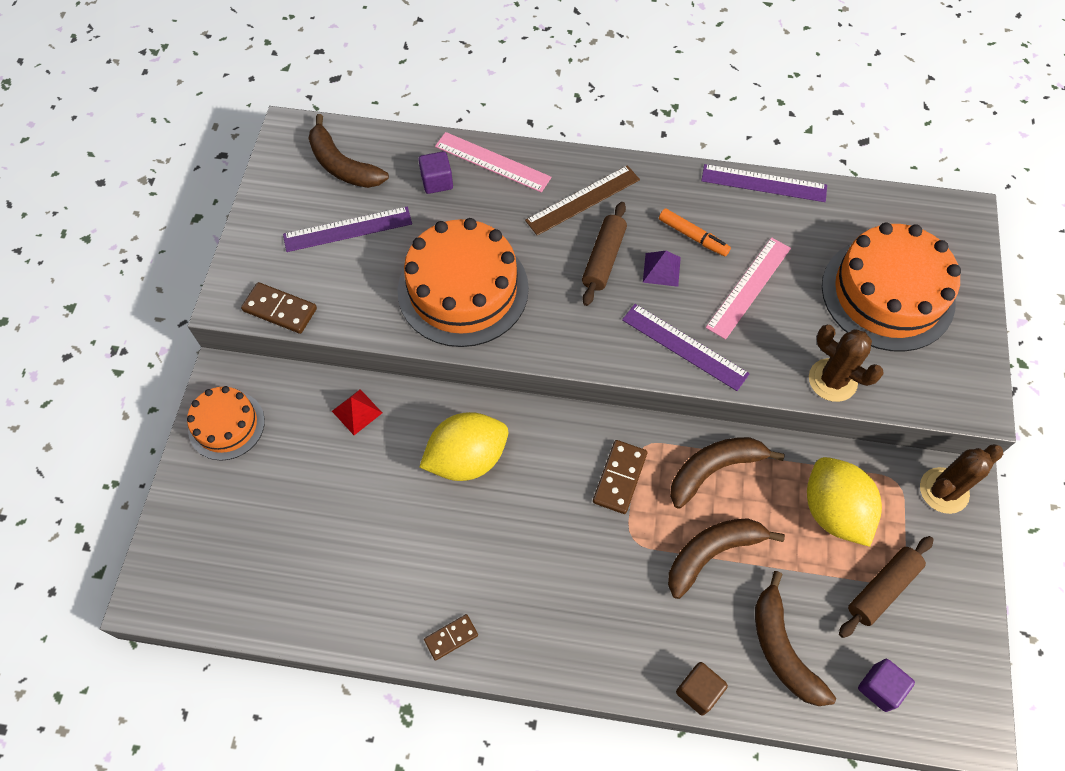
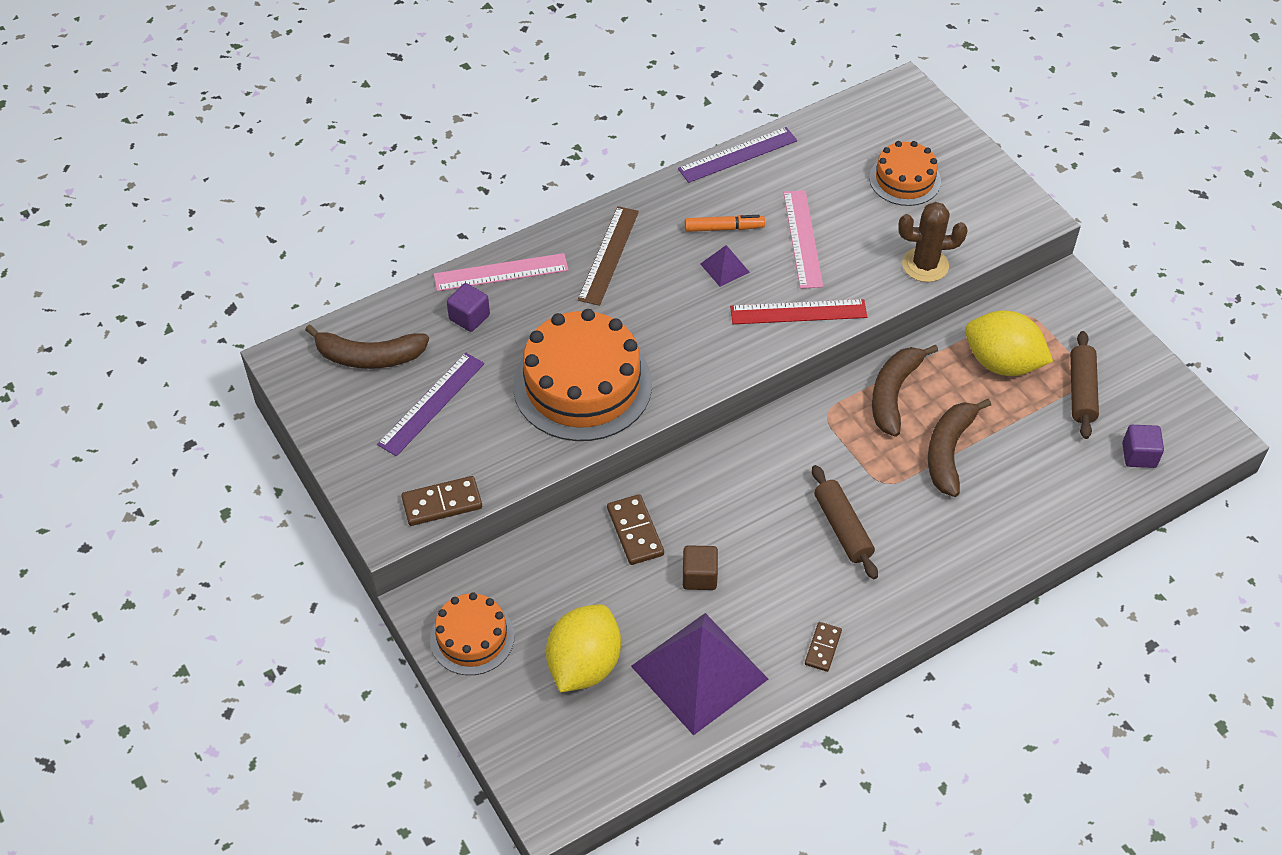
camera: 40 degrees left, 10 degrees down
red pyramid [332,389,382,435] -> none
yellow lemon [419,412,508,481] -> yellow lemon moved to [546,604,621,692]
brown rolling pin [582,202,627,306] -> brown rolling pin moved to [812,465,878,579]
brown domino [593,440,647,514] -> brown domino moved to [607,494,664,565]
purple ruler [622,304,750,391] -> red ruler [730,299,867,324]
brown cube [676,662,728,715] -> brown cube moved to [683,545,718,590]
brown banana [755,571,836,706] -> none
orange cake [822,222,961,352] -> orange cake [869,141,941,206], size x0.56
brown cactus [920,444,1003,514] -> none
none -> purple pyramid [631,613,768,736]

